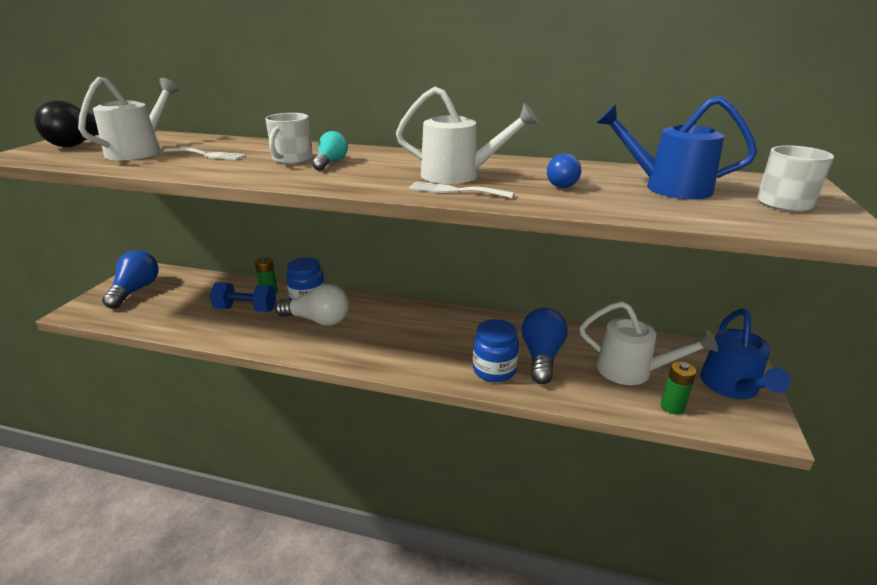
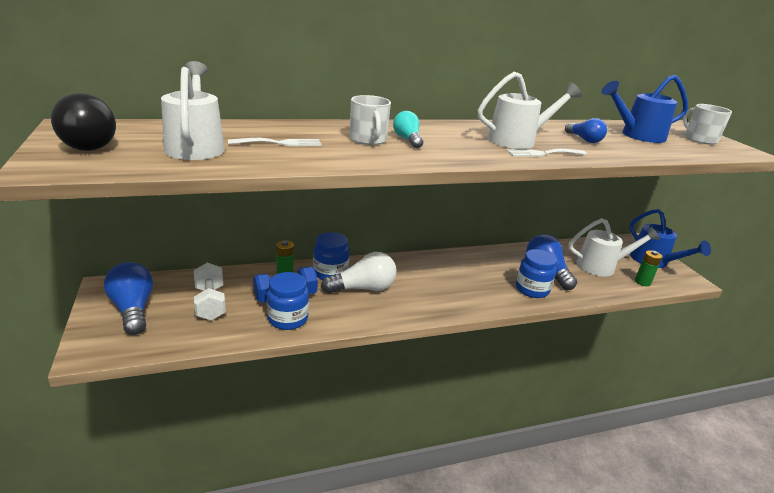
camera: 35 degrees left, 0 degrees up
none -> white dumbbell [194,262,226,321]
none -> blue jar [267,272,309,330]

